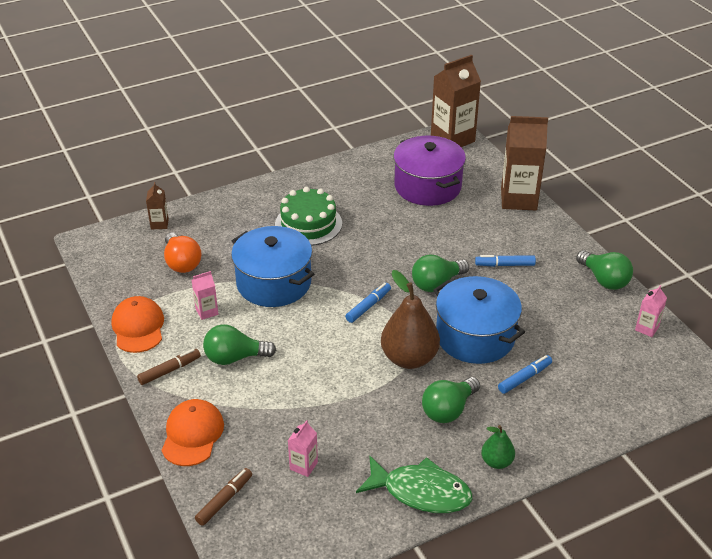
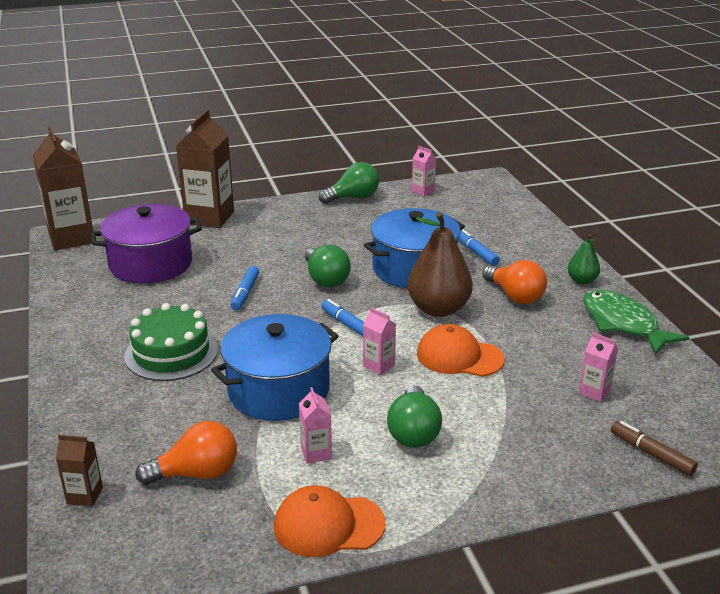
camera: 80 degrees left, 10 degrees down
brown marker [137,349,201,385] -> none
orange cap [161,399,224,466] -> orange cap moved to [417,324,505,377]
green fish [356,456,472,513] -> green fish turned 60 degrees counterclockwise [583,290,689,355]
green light bulb [422,377,480,423] -> orange light bulb [483,260,547,304]
blue marker [475,255,536,267] -> blue marker moved to [231,266,259,310]
none -> pink carton [363,308,396,375]

